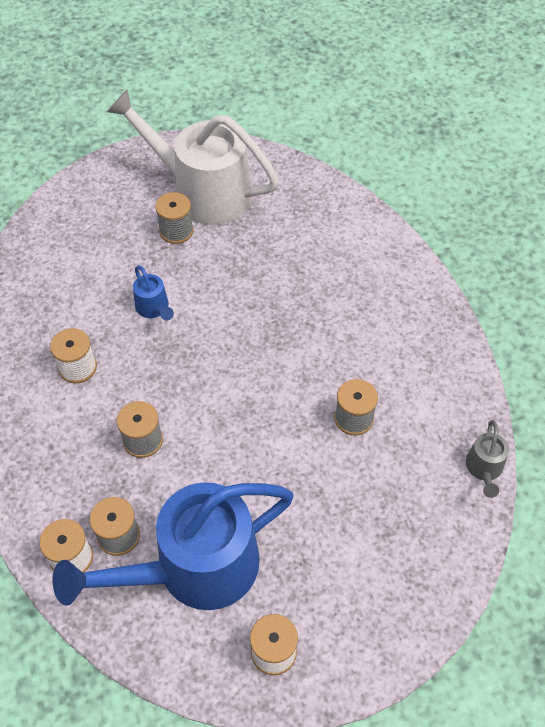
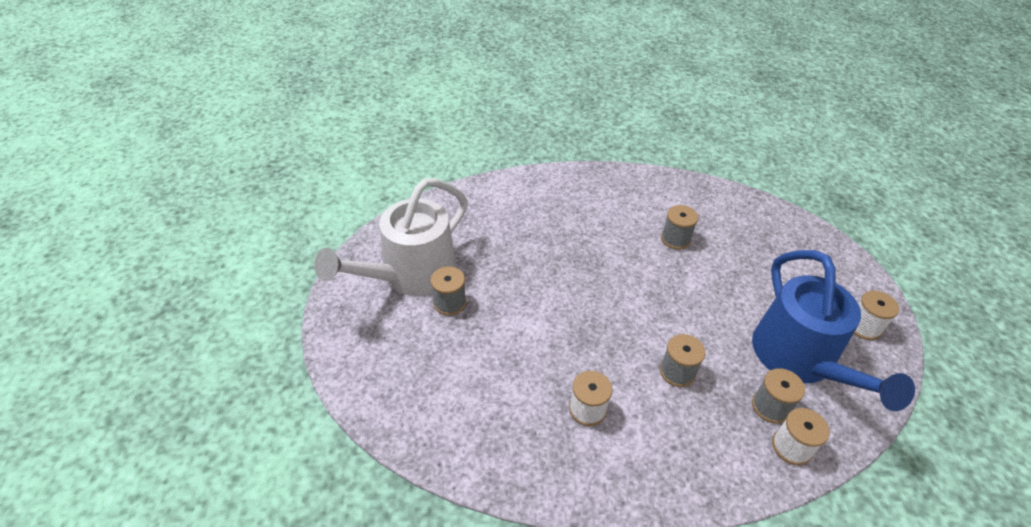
camera: 75 degrees left, 10 degrees down
blue watering can [133,266,174,321] -> none
grey watering can [466,420,509,498] -> none

